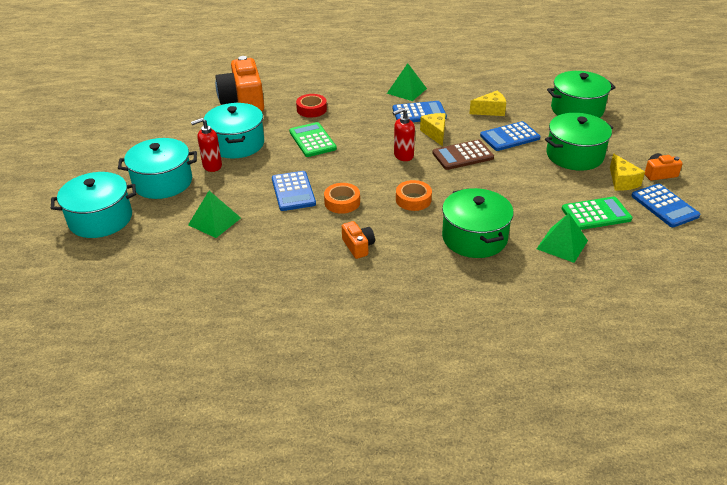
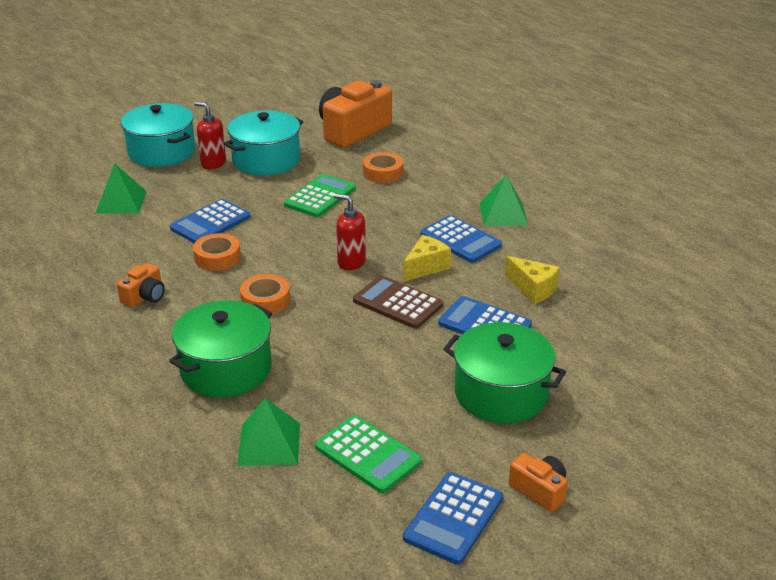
camera: 55 degrees right, 5 degrees down
turquoise pot [51,172,136,238] -> none
red tape [296,94,327,118] -> orange tape [363,152,403,183]
green pot [547,71,616,118] -> none
yellow cheese [610,153,645,191] -> none

